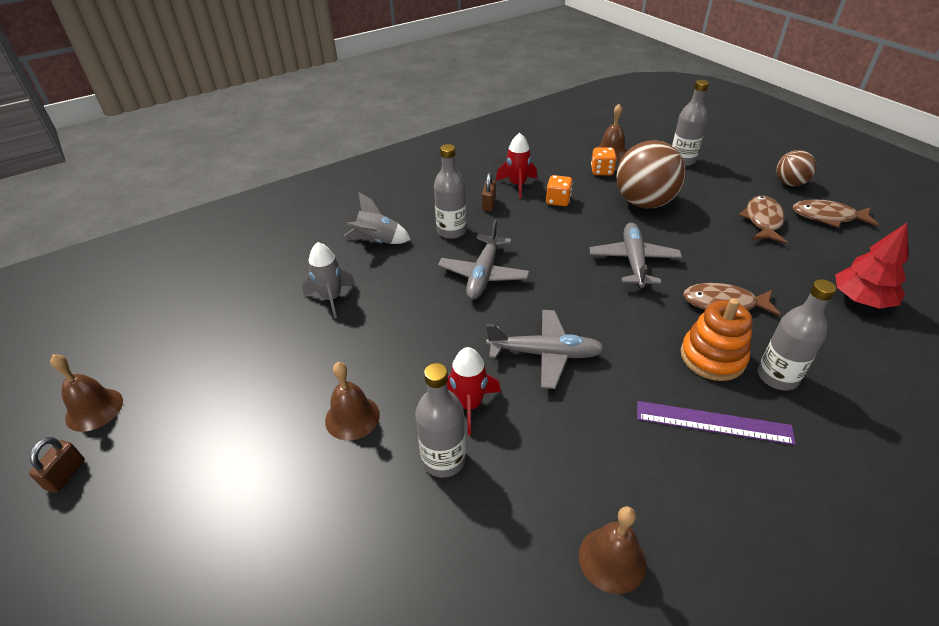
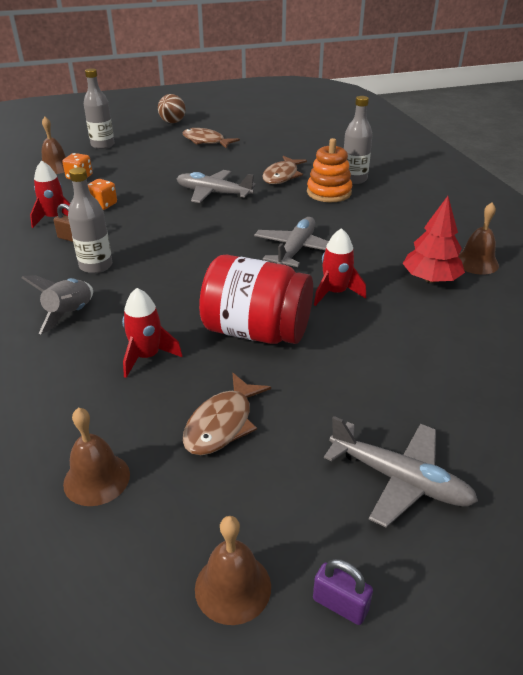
camera: 75 degrees left, 5 degrees down
brown padlock [29,437,85,493] -> purple padlock [313,559,373,625]
grey rocket [302,242,355,318] -> red rocket [122,288,183,378]
brown bell [325,362,380,441] -> brown bell moved to [63,407,130,506]
grey bottle [415,363,466,478] -> none
grey plane [438,220,530,300] -> grey plane moved to [324,416,478,527]
brown ball [616,140,686,208] -> none
purple ruler [637,401,796,445] -> none
brown fish [793,200,879,228] -> brown fish moved to [182,373,271,455]
red tree [835,223,908,309] -> red tree moved to [403,196,465,283]
none -> red jar [199,255,313,344]

